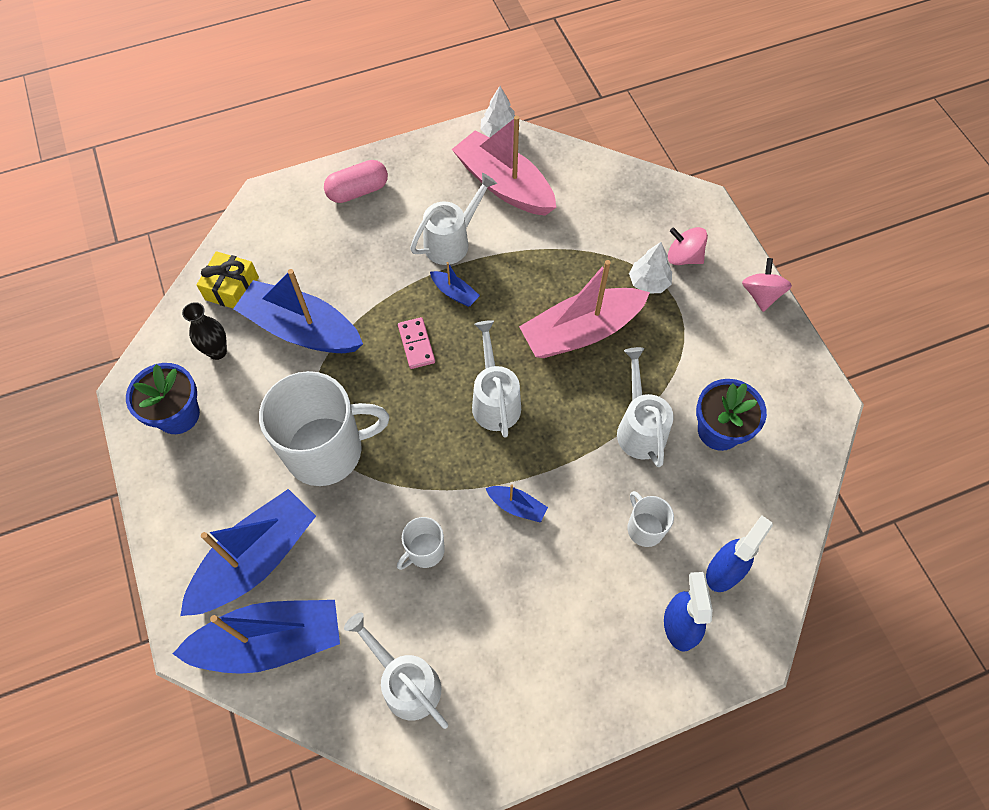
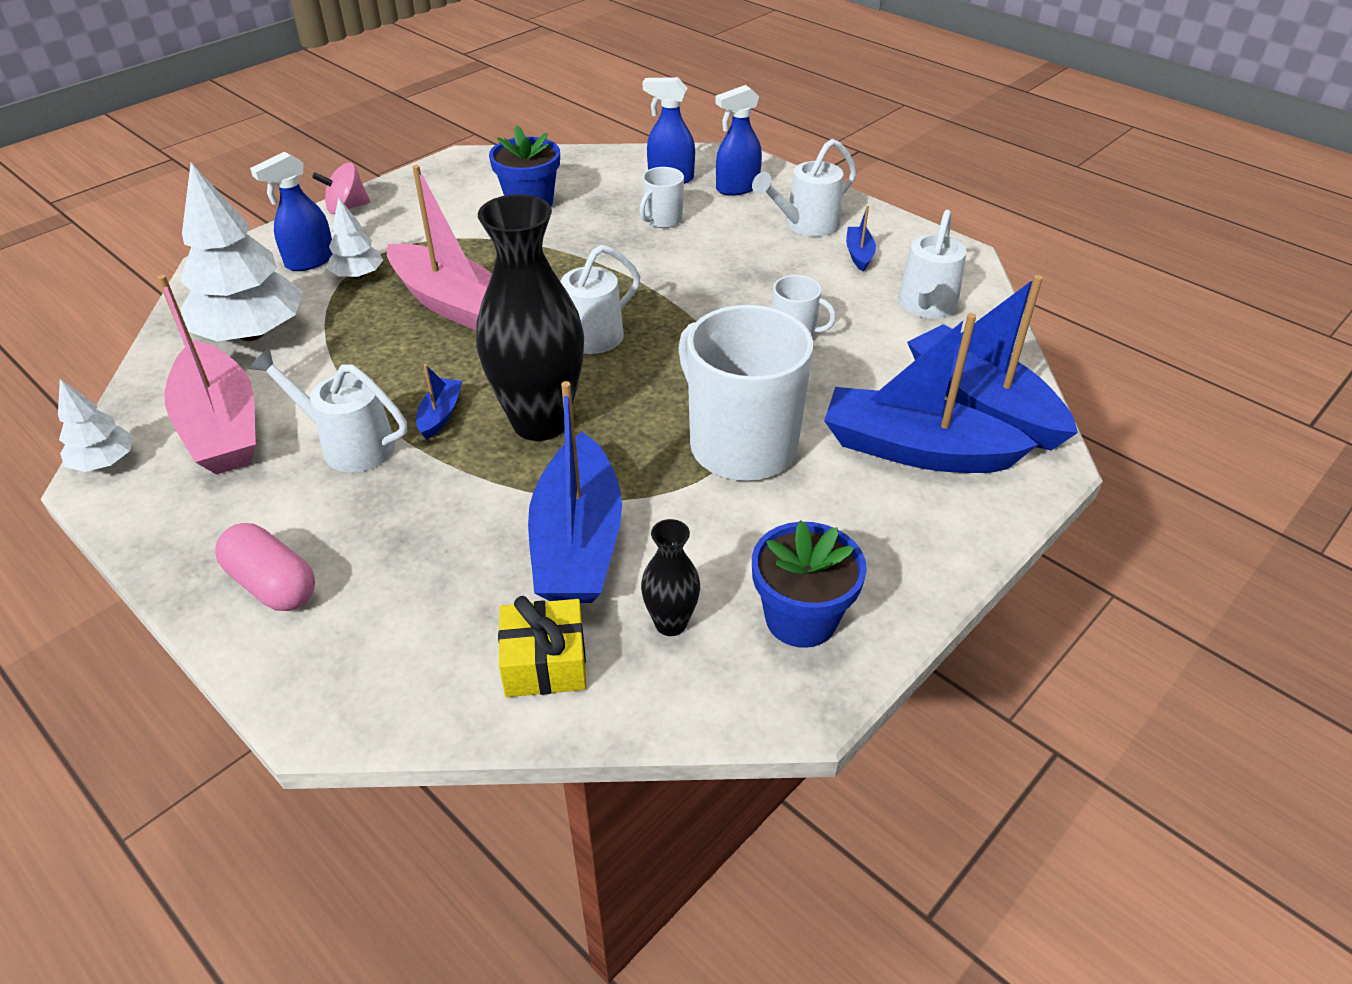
camera: 115 degrees left, 20 degrees down
pink domino [398,317,435,369] -> black vase [476,194,584,441]
pink boat [452,116,556,216] -> pink boat turned 45 degrees counterclockwise [157,275,256,475]
blue boat [486,484,548,523] -> blue boat moved to [846,206,876,271]
white watering can [617,347,674,467] -> white watering can moved to [752,139,857,237]
pink spinning top [668,227,708,265] -> blue spray bottle [250,152,332,271]
none -> white tree [180,162,303,341]

